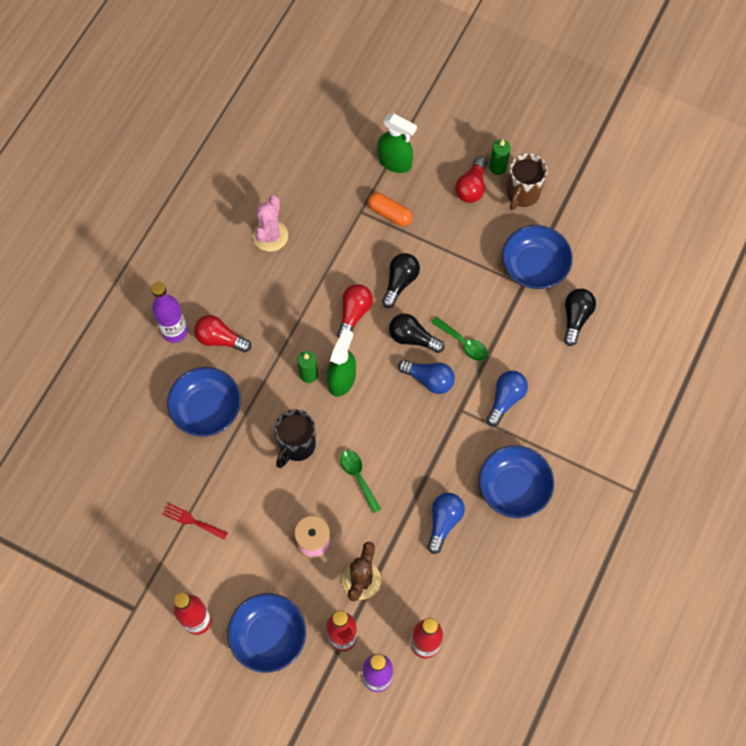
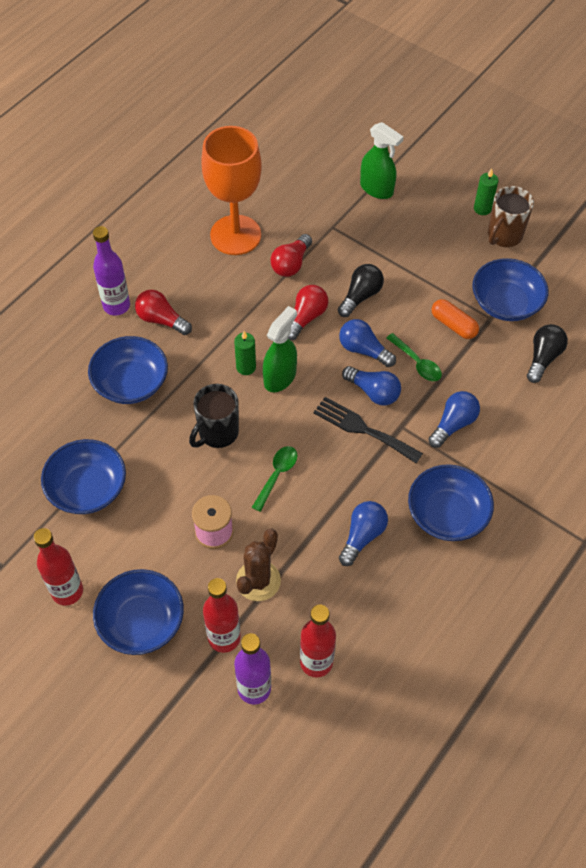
camera: 10 degrees right, 10 degrees down
red fork [162,503,228,540] -> blue bowl [41,439,126,514]
pink cactus [253,195,288,252] -> orange goblet [201,126,262,255]
green spoon [340,450,381,513] -> green spoon turned 45 degrees clockwise [252,446,297,512]
orange capsule [368,193,413,226] -> orange capsule moved to [432,299,479,339]
black light bulb [389,313,445,353] -> blue light bulb [339,319,396,367]
red light bulb [455,156,487,203] -> red light bulb moved to [270,234,312,277]
none -> black fork [313,397,423,463]

